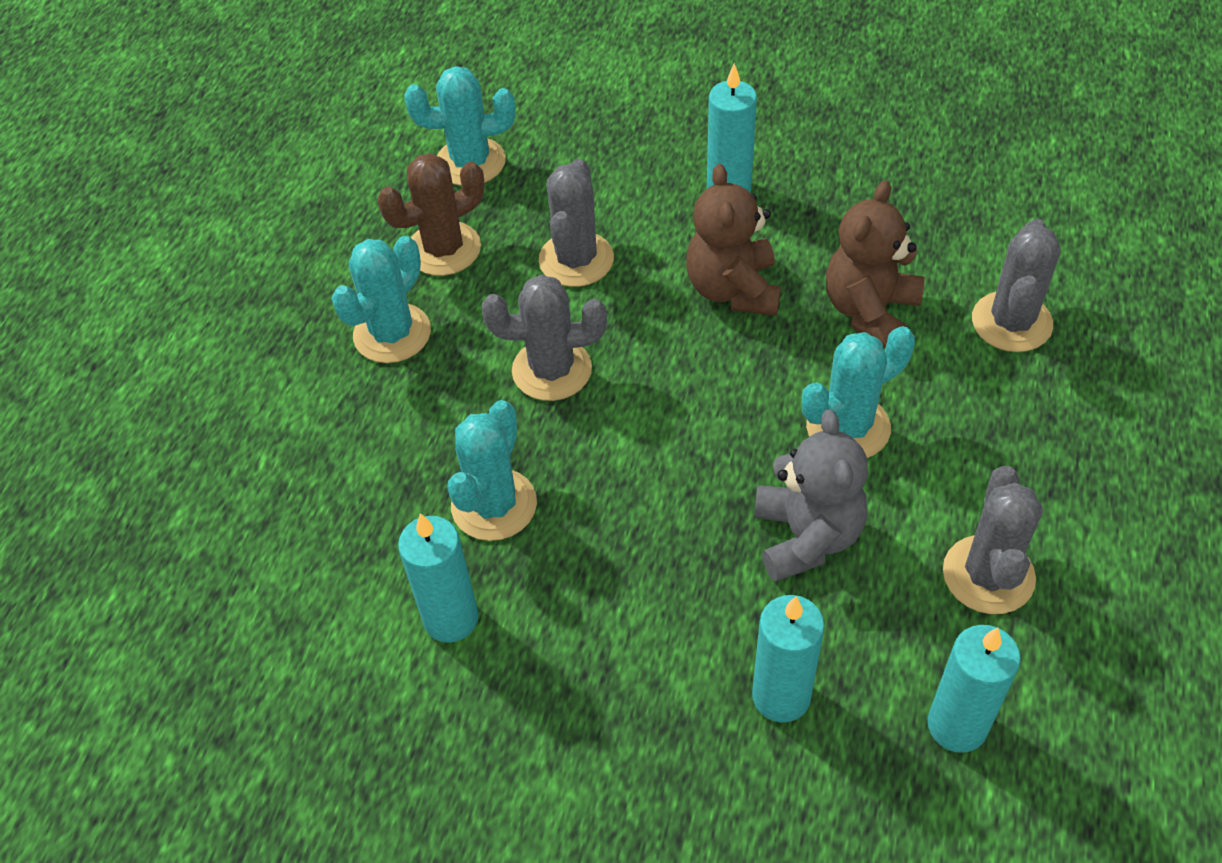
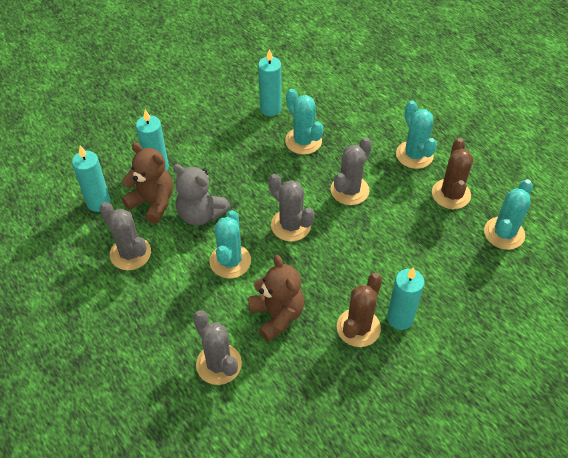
camera: 125 degrees right, 0 degrees up
grey cactus [539,159,614,287] -> grey cactus moved to [268,174,315,242]
brown teddy bear [686,164,781,316] -> brown teddy bear moved to [122,142,173,224]
none -> brown cactus [337,273,382,347]

